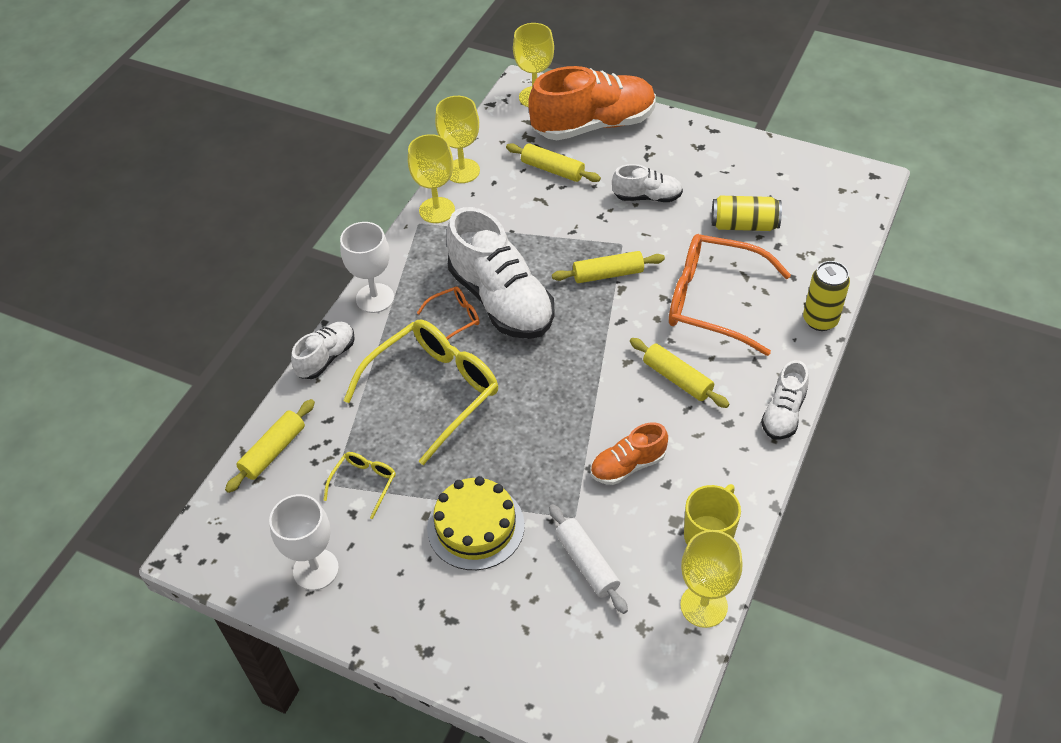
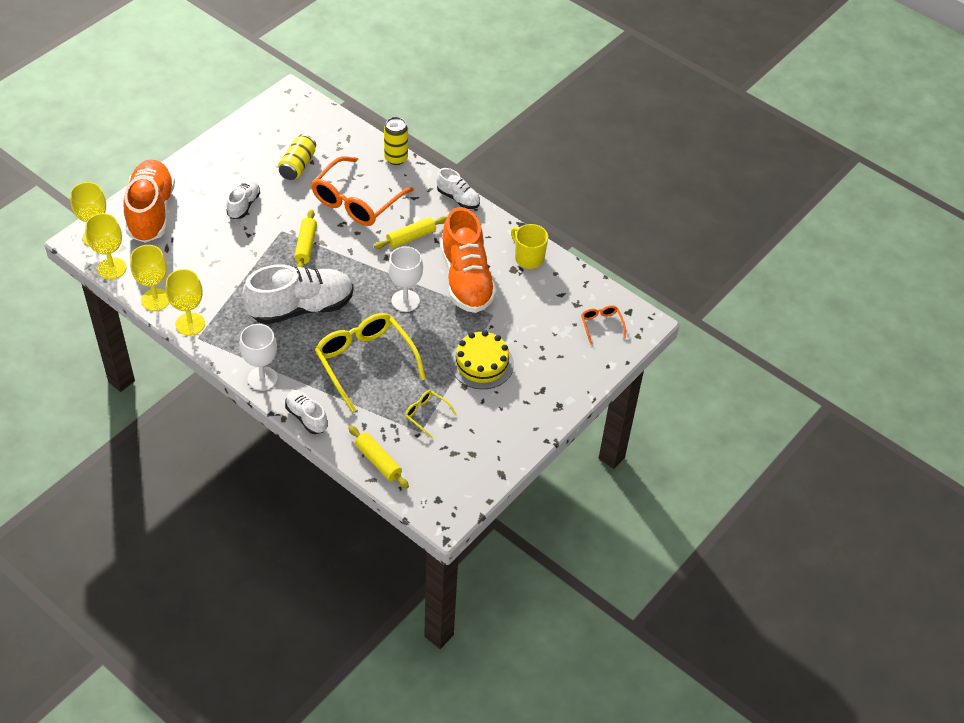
camera: 80 degrees left, 0 degrees up
white goblet [269,494,339,590] -> white goblet moved to [388,246,423,312]
orange glasses [417,286,480,340] -> orange glasses moved to [581,305,626,345]
yellow rolling pin [506,143,601,182] -> none
white rolling pin [549,504,628,614] -> none
orange shoe [590,422,668,485] -> orange shoe [441,207,497,313], size x1.97
yellow goblet [680,530,742,628] -> yellow goblet moved to [85,213,126,279]

